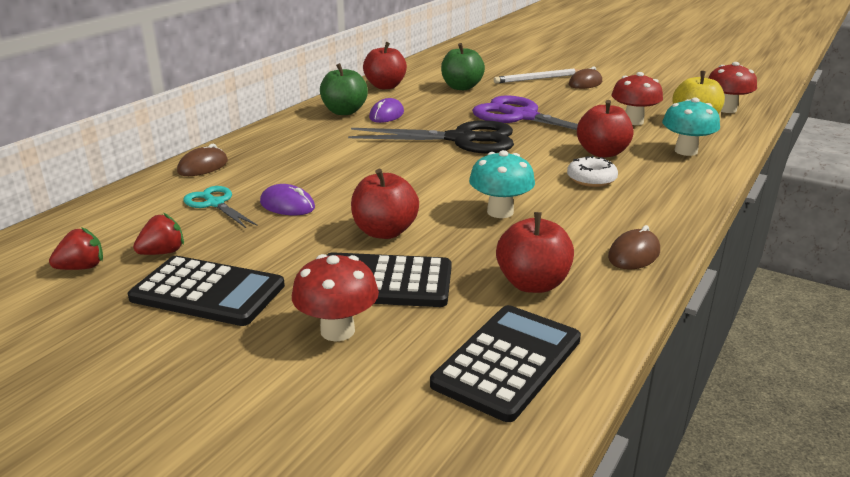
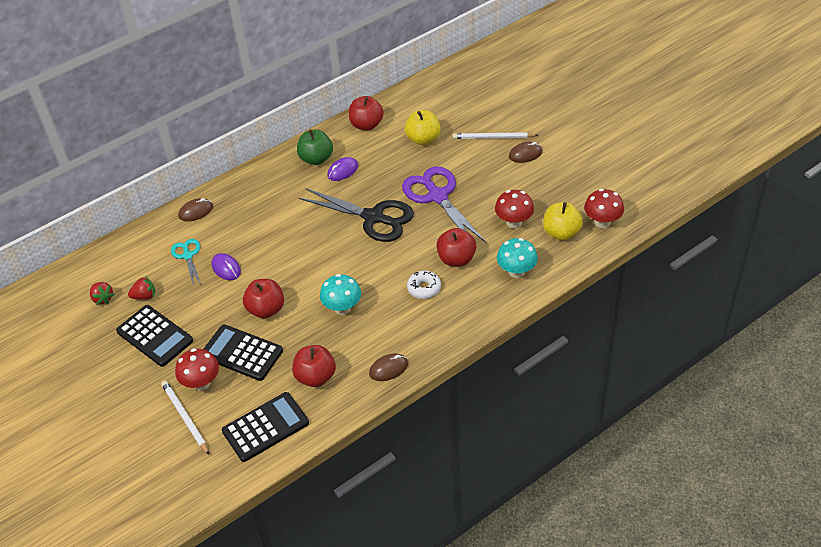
camera: 25 degrees right, 20 degrees up
red strawberry [49,227,103,270] -> red strawberry turned 60 degrees clockwise [90,282,115,305]
green apple [441,43,485,90] -> yellow apple [404,110,441,145]
none -> white pencil [161,381,209,455]

